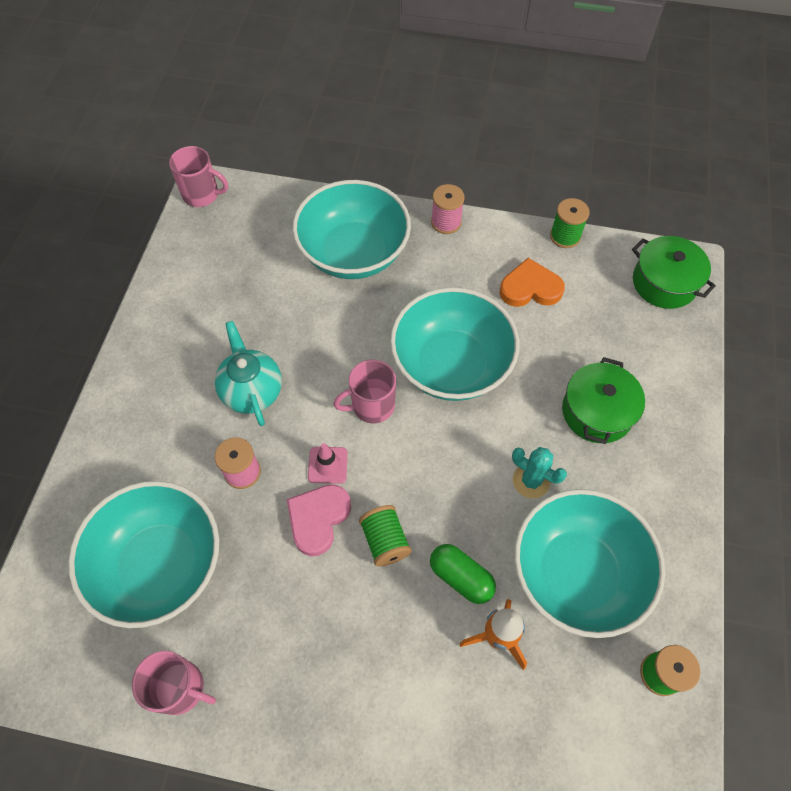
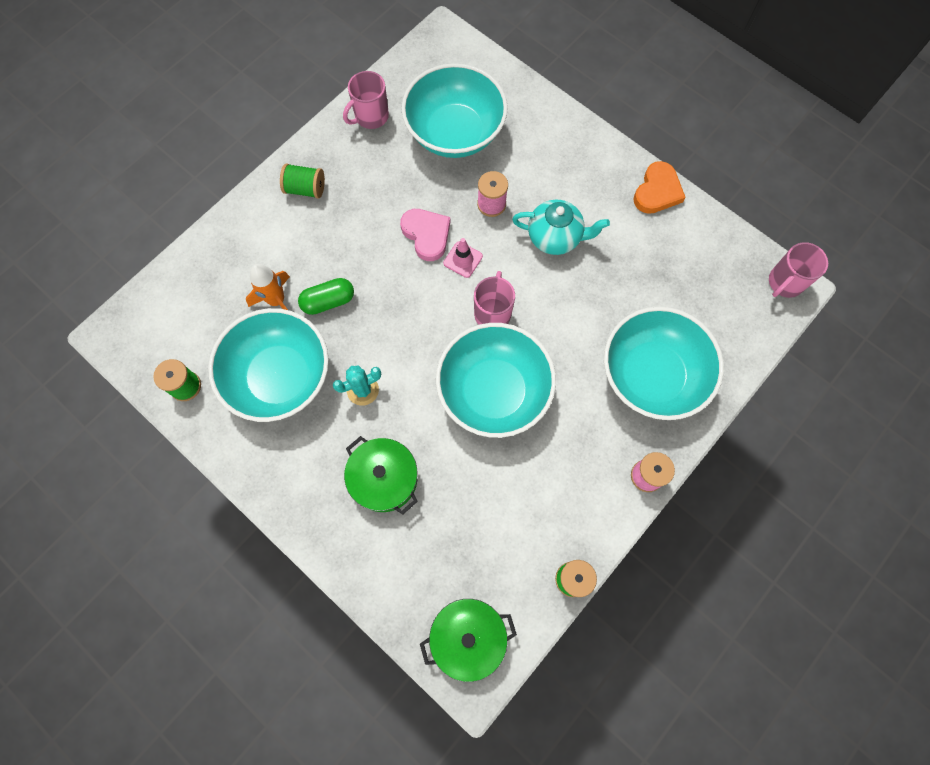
camera: 120 degrees right, 10 degrees up
green spool [359,505,412,567] -> green spool moved to [280,163,325,199]
orange heart [499,258,565,307] -> orange heart moved to [633,161,686,214]

